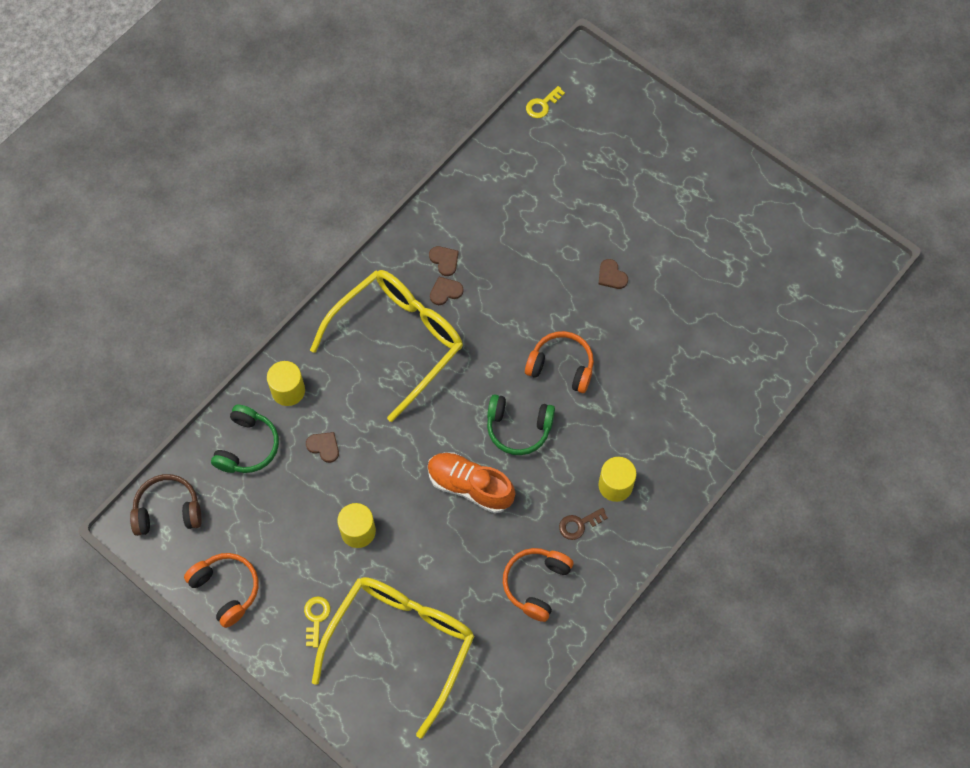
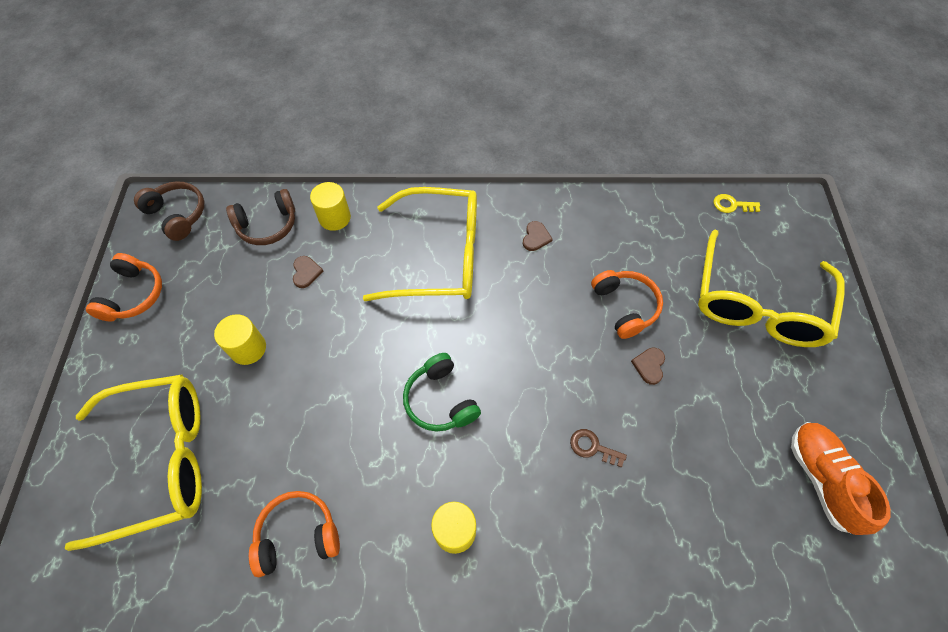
camera: 50 degrees right, 5 degrees down
green headphones [211,405,279,473] -> brown headphones [226,189,295,245]
yellow key [304,596,331,648] -> none
orange shoe [427,452,515,513] -> orange shoe moved to [791,422,891,535]
brown heart [430,277,464,305] -> none
orange headphones [525,331,594,393] -> orange headphones moved to [591,270,663,339]
brown key [559,508,608,540] -> brown key moved to [570,429,627,468]
none -> yellow glasses [698,229,845,347]

